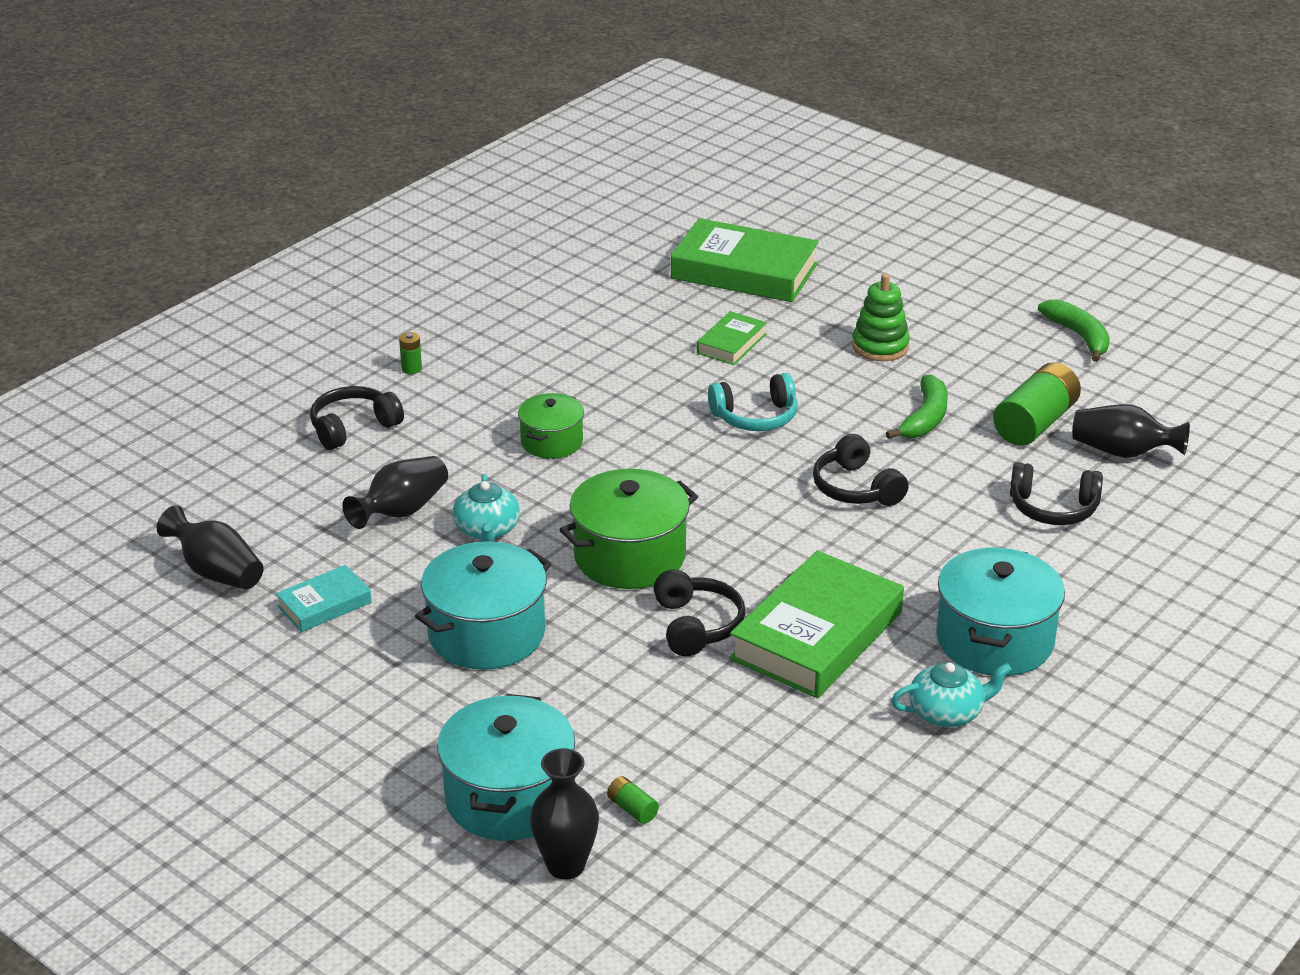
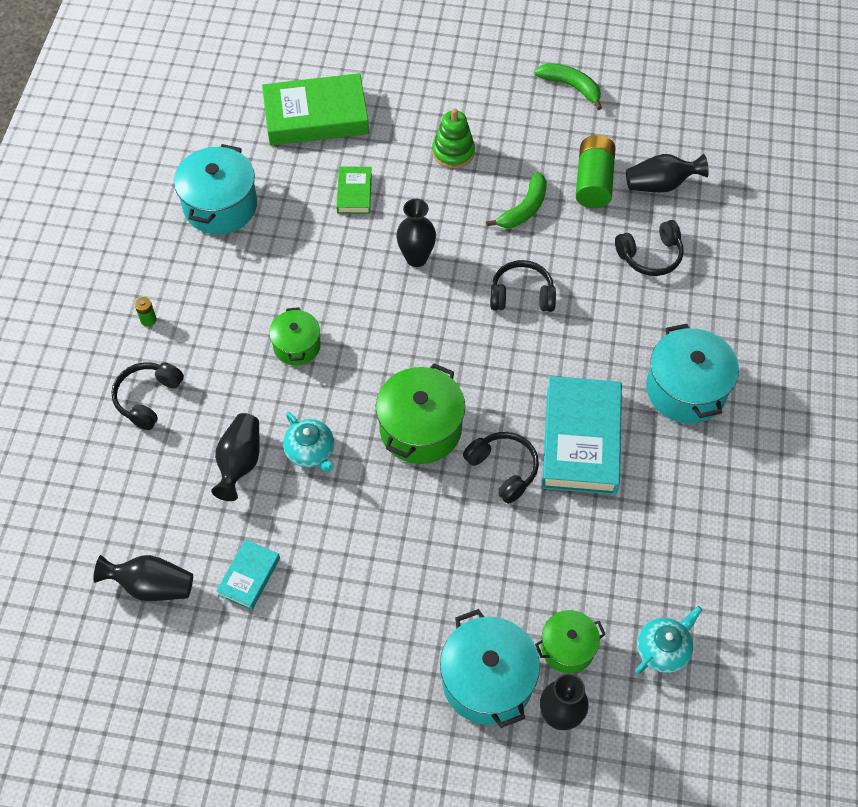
camera: 30 degrees left, 25 degrees up
turquoise pot [415,541,552,670] -> turquoise pot moved to [174,144,257,234]
green battery [607,776,659,824] -> green pot [535,610,606,673]
turquoise headphones [708,373,798,431] -> black vase [396,199,436,267]
green book [729,550,904,698] -> turquoise book [542,376,622,495]
black headphones [813,434,909,506] -> black headphones turned 150 degrees clockwise [490,260,556,312]
green banana [886,374,948,439] -> green banana turned 45 degrees clockwise [486,172,547,228]
turquoise teapot [891,662,1012,727] -> turquoise teapot moved to [635,606,702,674]

